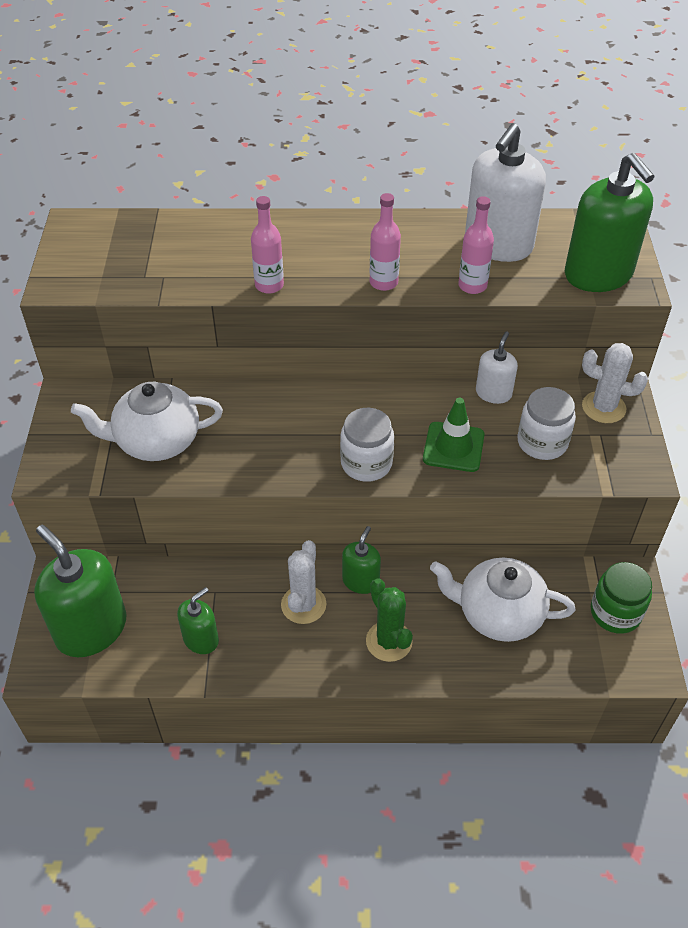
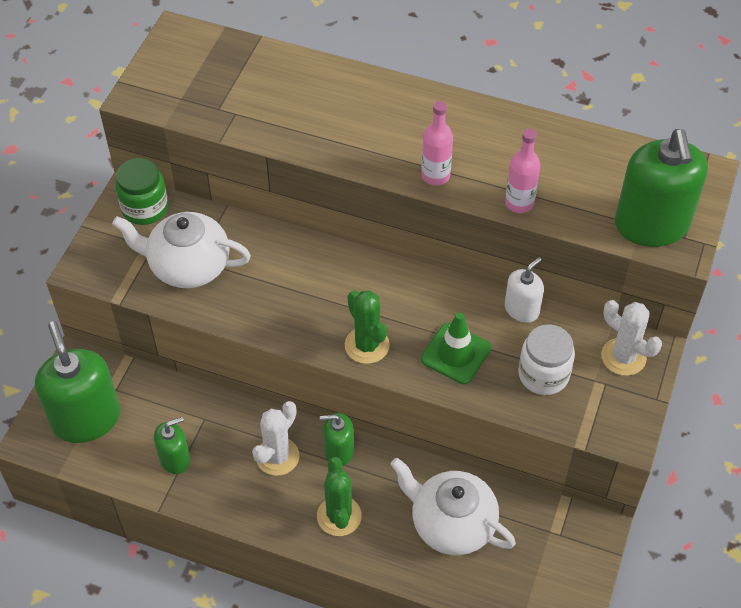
camera: 20 degrees right, 5 degrees up
pink bottle [251,196,284,294] -> none
white jar [340,408,394,482] -> green cactus [345,290,390,364]
green soap dispenser [342,526,381,594] -> green soap dispenser turned 135 degrees counterclockwise [320,413,354,466]
white soap dispenser [465,123,546,262] -> none
green jar [591,562,652,634] -> green jar moved to [115,158,168,225]

